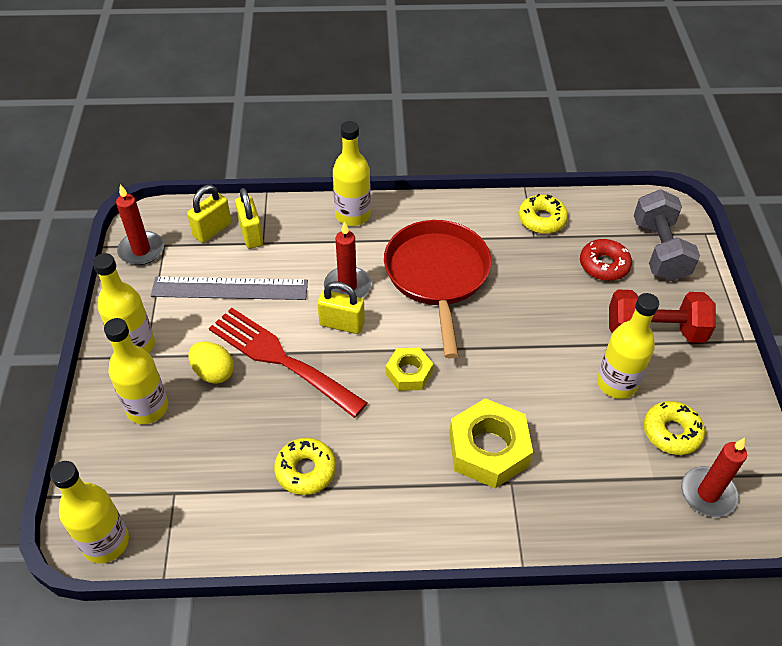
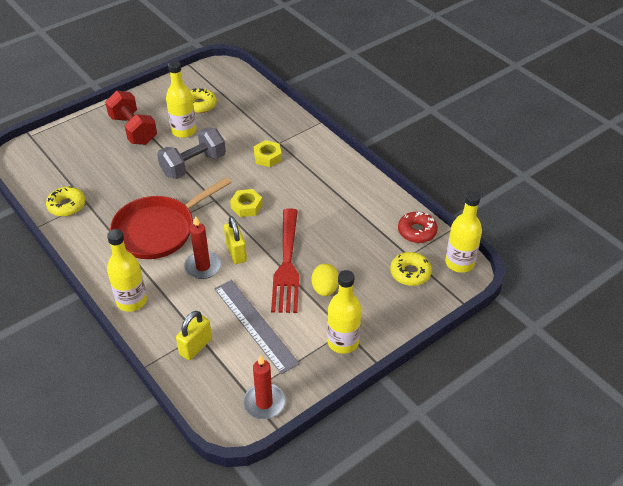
camera: 125 degrees left, 5 degrees down
yellow bottle [104,318,168,424] -> none
yellow padlock [187,185,232,243] -> none
yellow donut [274,438,336,495] -> yellow donut moved to [390,252,432,286]
yellow nut [449,398,533,488] -> yellow nut [254,140,282,167], size x0.58
red donut [580,239,632,281] -> red donut moved to [398,212,438,243]
grey dumbbell [634,189,700,281] -> grey dumbbell moved to [157,127,226,179]
red candle [681,438,747,517] -> none

